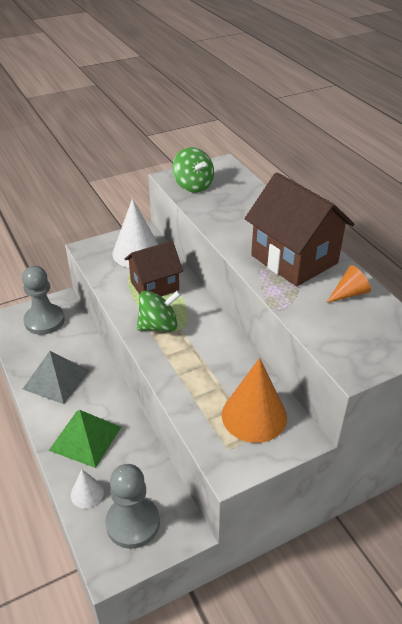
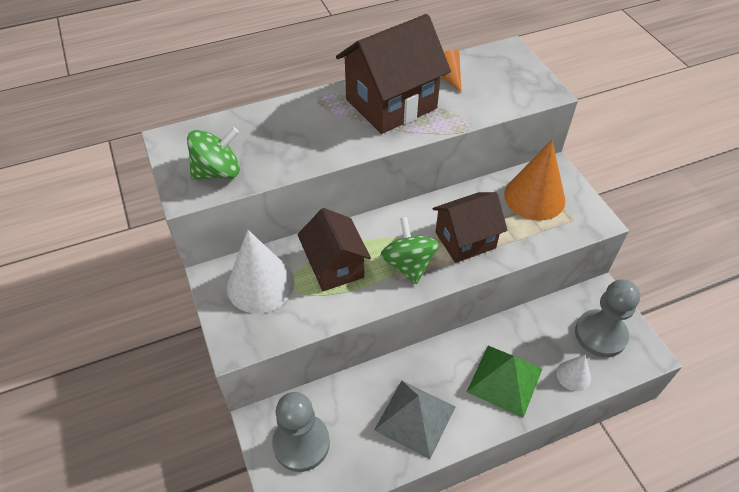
camera: 85 degrees left, 10 degrees up
none -> brown house [433,192,507,263]

